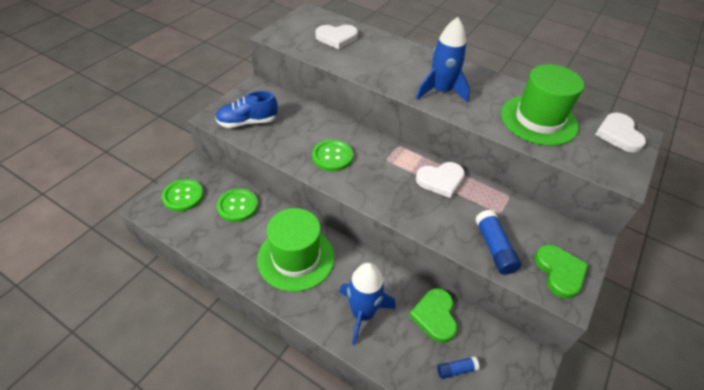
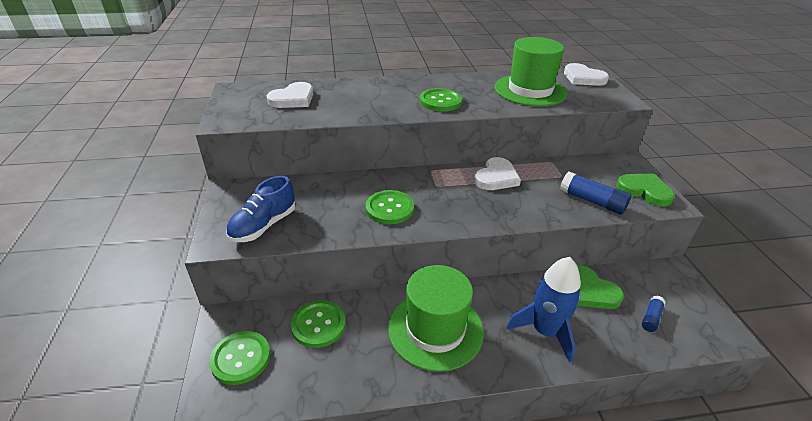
camera: 40 degrees left, 10 degrees down
blue rocket [416,17,470,103] -> green button [420,88,462,111]

